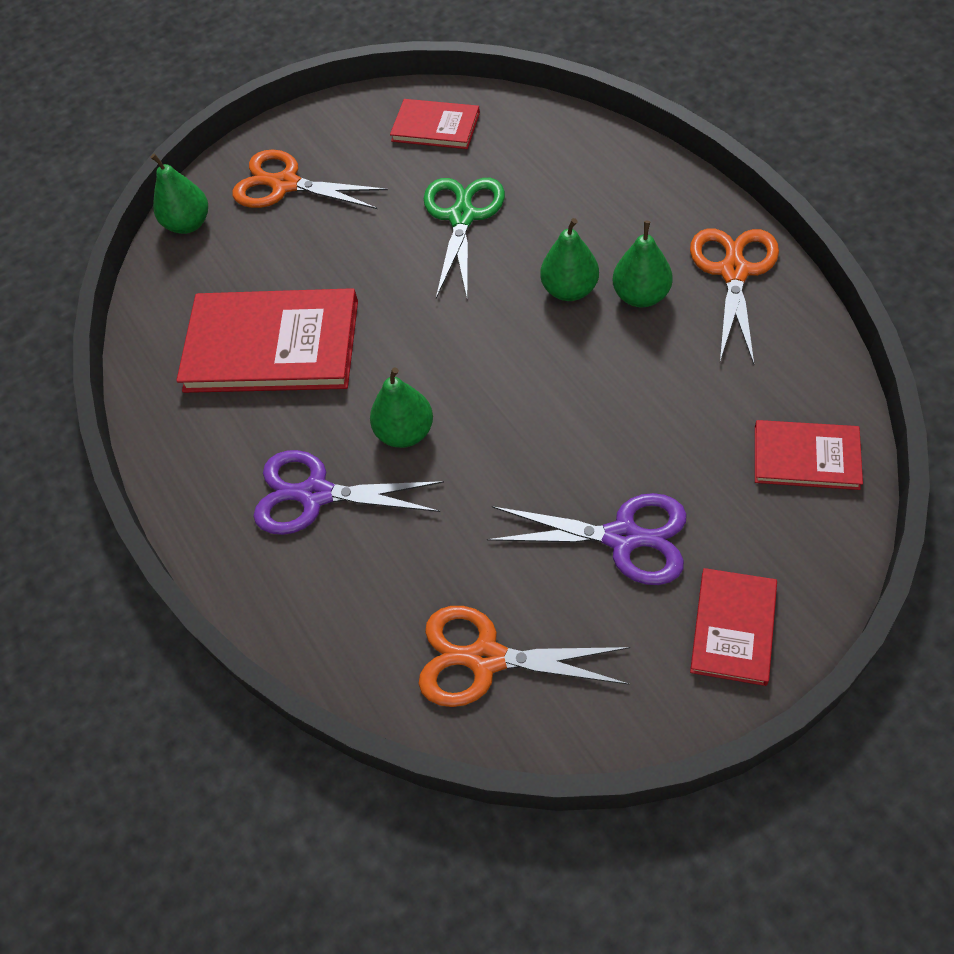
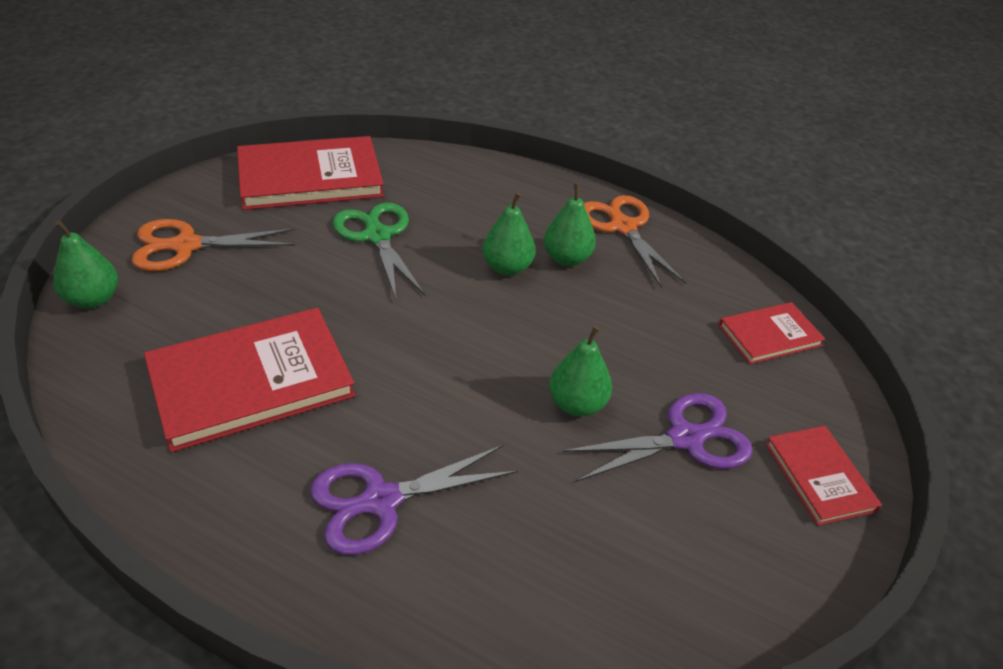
camera: 40 degrees left, 15 degrees down
green pear [370,367,433,448] -> green pear moved to [549,326,612,416]
red book [390,99,480,149] -> red book [237,136,384,210], size x1.84
orange scissors [418,606,630,707] -> none

